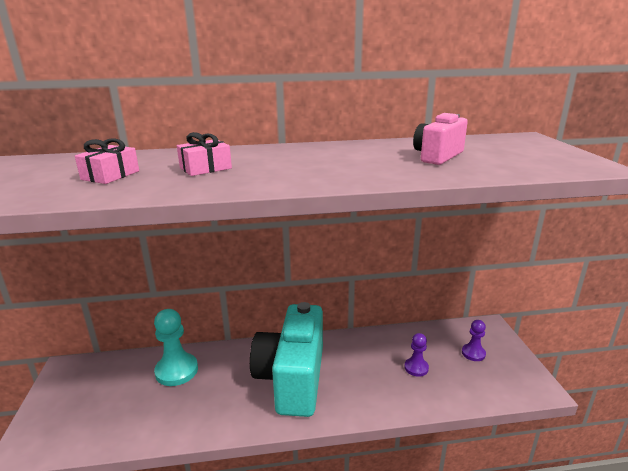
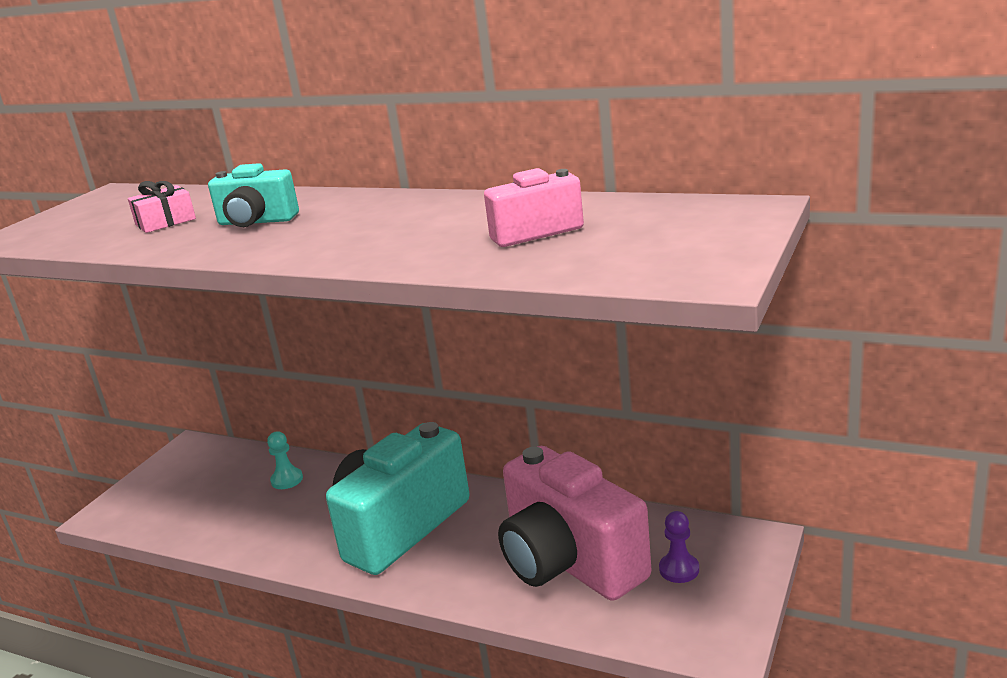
camera: 35 degrees right, 0 degrees up
turquoise pawn [154,309,198,386] -> turquoise pawn [267,432,303,489], size x0.57
pink gift [177,132,232,176] -> turquoise camera [208,163,299,227]
purple pawn [404,333,429,377] -> pink camera [498,446,652,601]

